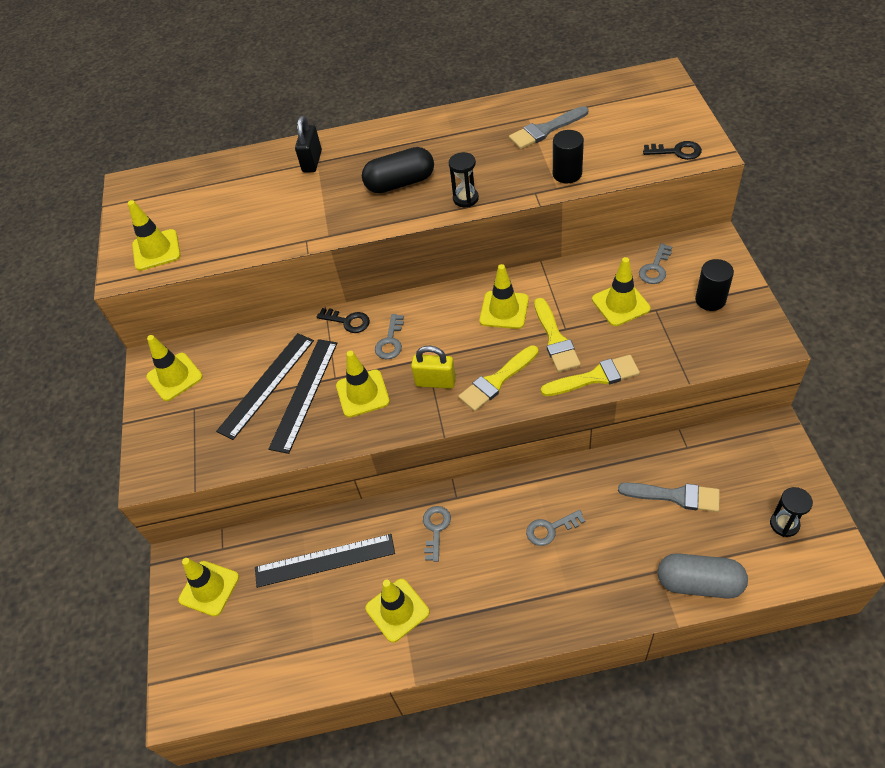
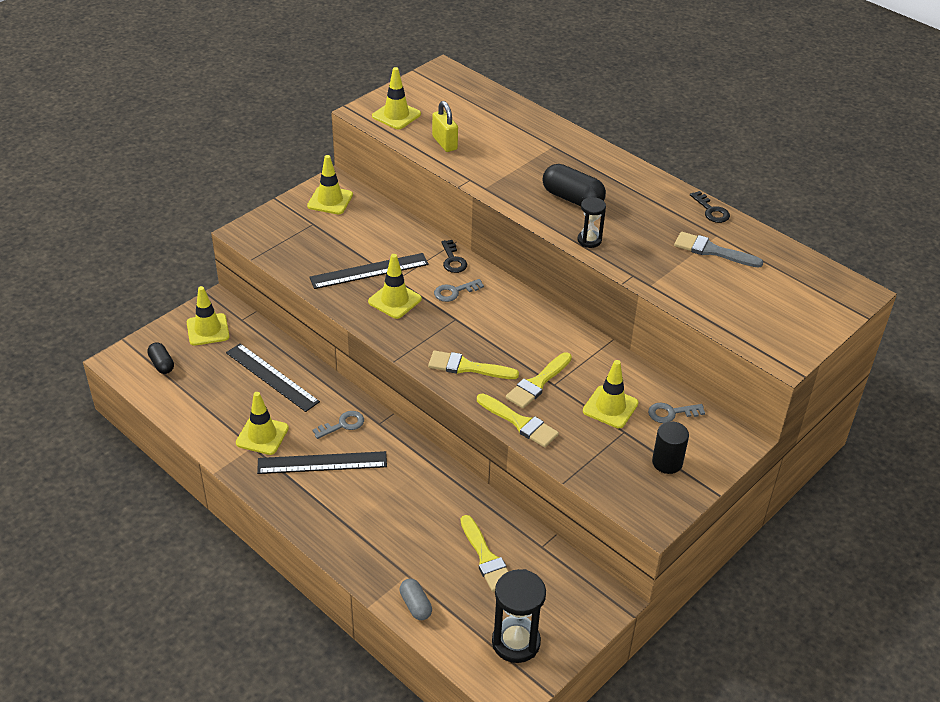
camera: 45 degrees right, 10 degrees down
black ruler [216,333,314,440] -> black ruler moved to [257,451,387,474]
black padlock [295,116,322,172] -> none
yellow padlock [411,346,456,389] -> yellow padlock moved to [432,101,458,152]
yellow traffic cone [480,264,529,329] -> none
grey key [526,510,585,546] -> none
black cylinder [553,130,584,183] -> none
grey brush [618,482,720,512] -> yellow brush [461,515,508,592]
black key [643,141,702,160] -> black key moved to [690,191,730,223]
grey capsule [658,553,748,599] -> grey capsule [400,579,432,620], size x0.59
black hourglass [770,487,813,537] -> black hourglass [492,569,546,663], size x1.73
none -> black capsule [147,342,174,374]

